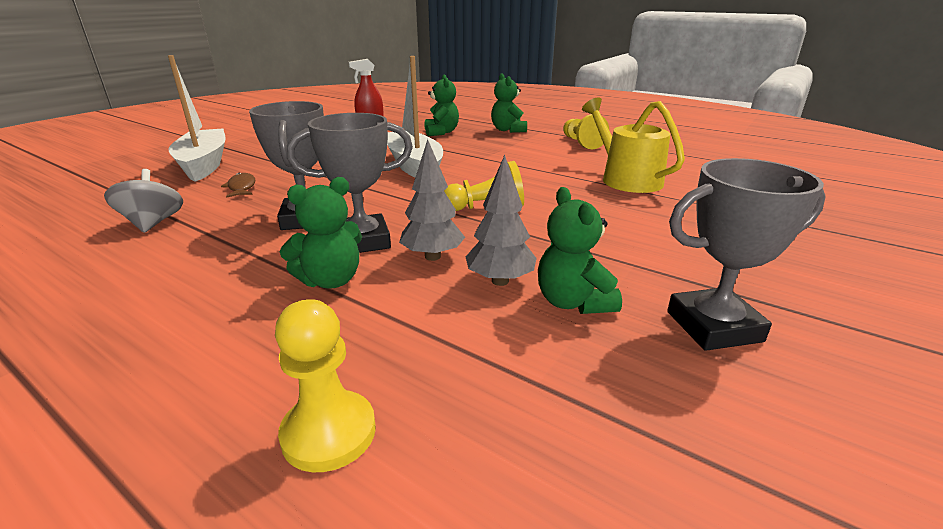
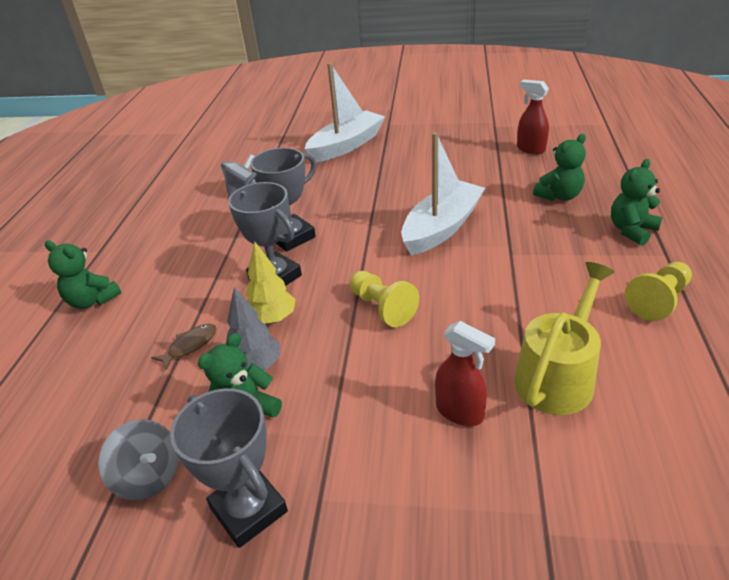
camera: 65 degrees right, 10 degrees up
brown fish [221,173,255,198] -> brown fish moved to [151,324,216,370]
yellow pawn [275,299,376,472] -> none
green teddy bear [280,177,362,288] -> green teddy bear moved to [45,240,121,309]
grey tree [399,139,465,261] -> yellow tree [246,241,296,324]
none -> grey spinning top [98,419,179,500]
none -> red spray bottle [435,321,495,426]

